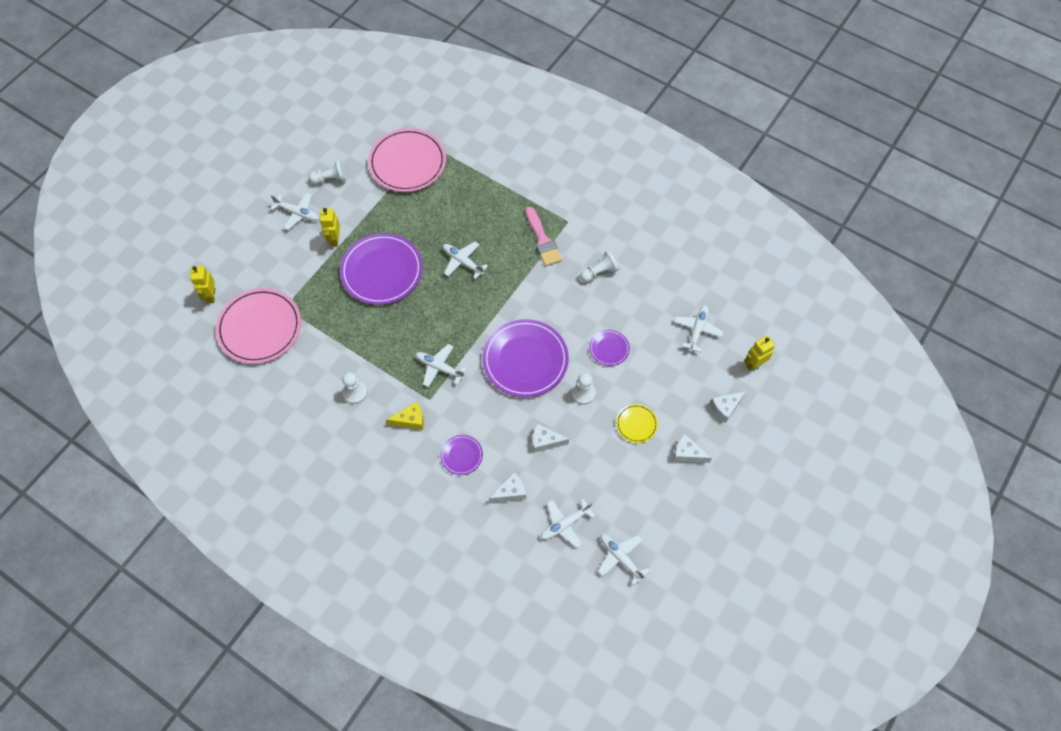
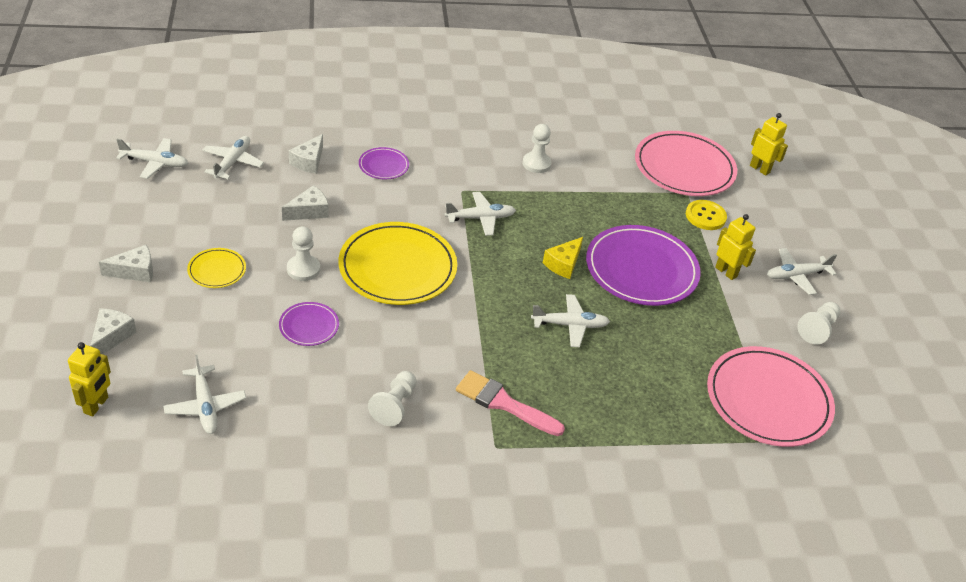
camera: 135 degrees right, 20 degrees down
yellow cheese [386,402,424,430] -> yellow cheese moved to [543,237,583,279]
purple plate [482,319,569,397] -> yellow plate [339,222,457,305]
none -> yellow button [686,200,727,230]

